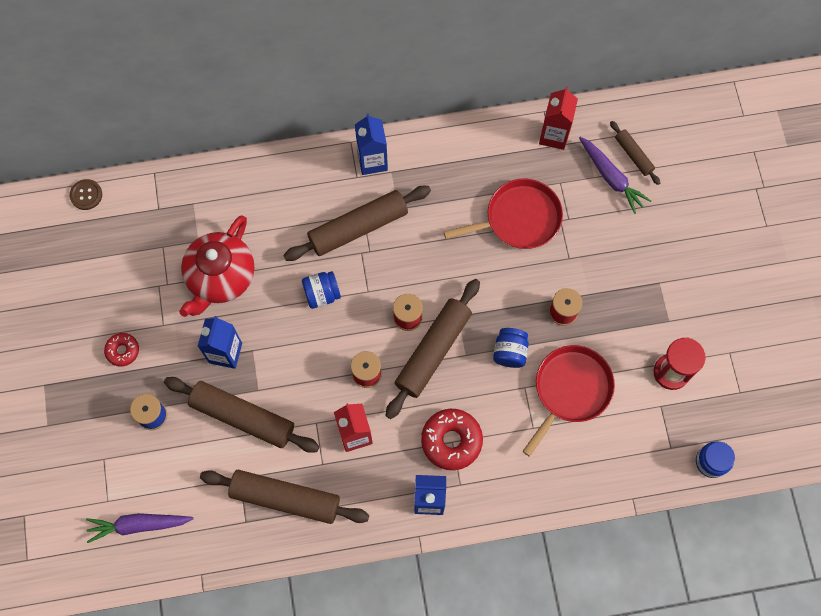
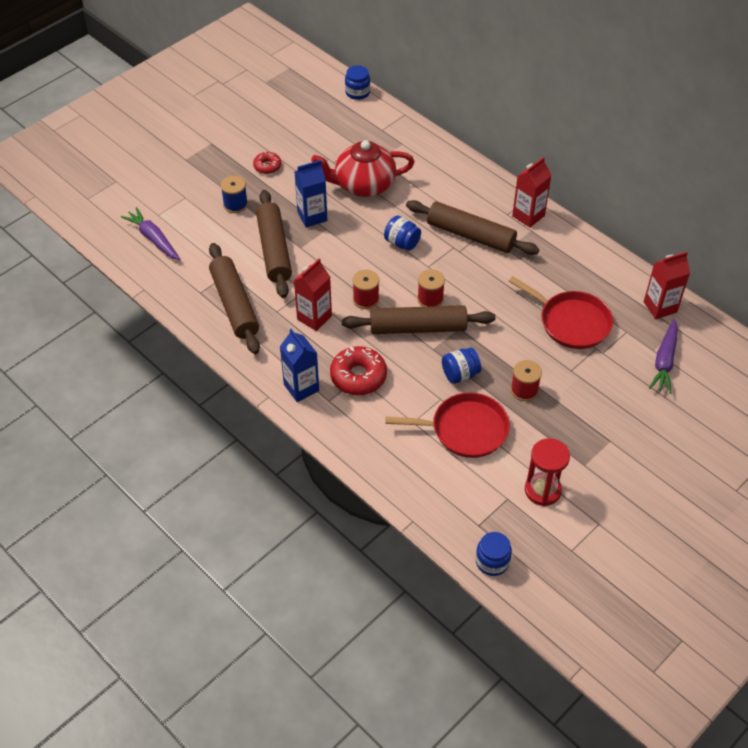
camera: 55 degrees right, 20 degrees down
brown button [69,179,102,210] -> blue jar [345,65,370,100]
blue carton [355,113,388,175] -> red carton [512,157,552,227]
brown rolling pin [610,121,660,185] -> none

